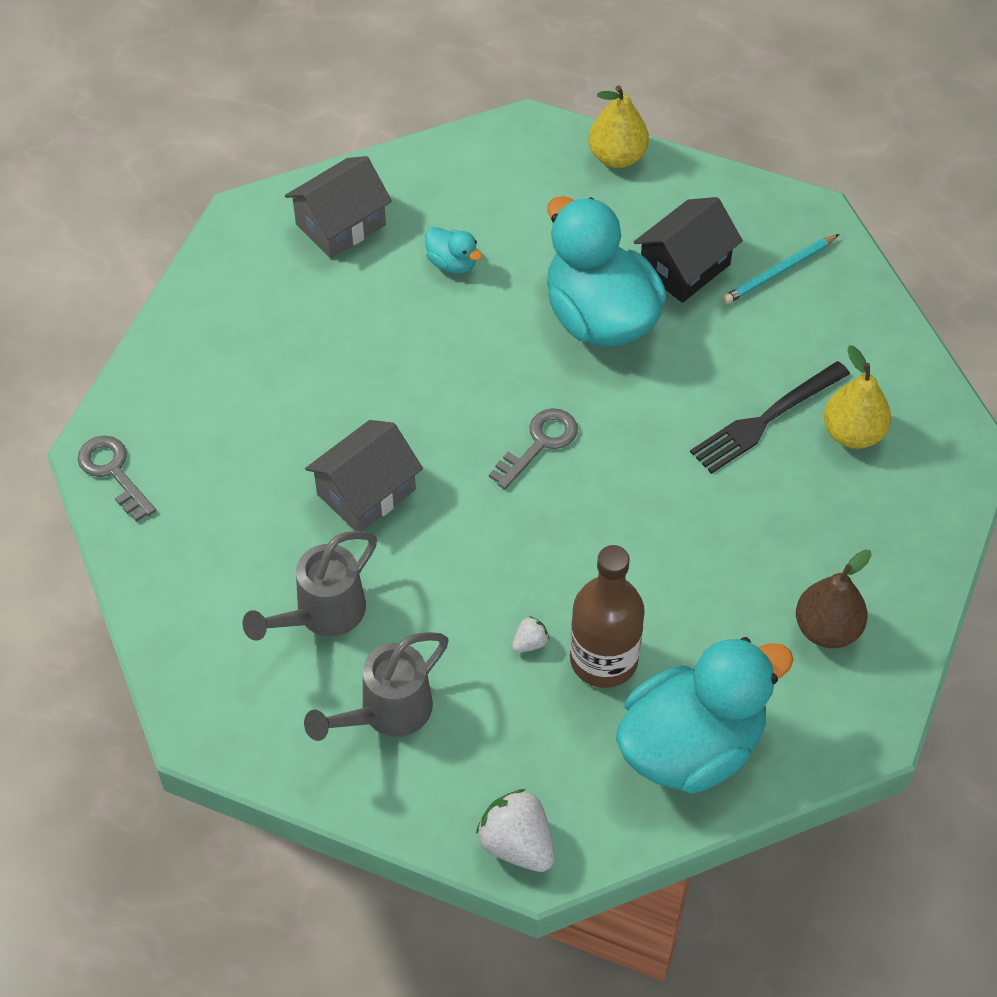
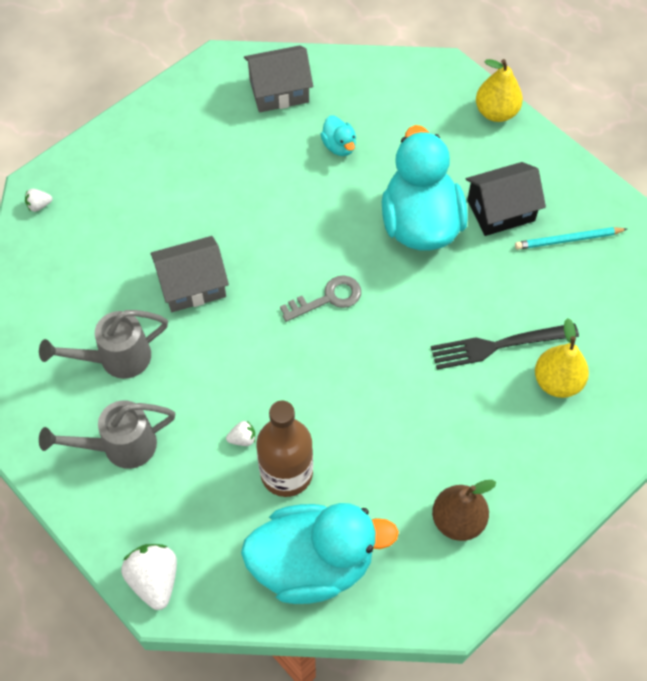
camera: 25 degrees right, 5 degrees up
grey key [78,435,156,522] -> white strawberry [25,189,52,212]

